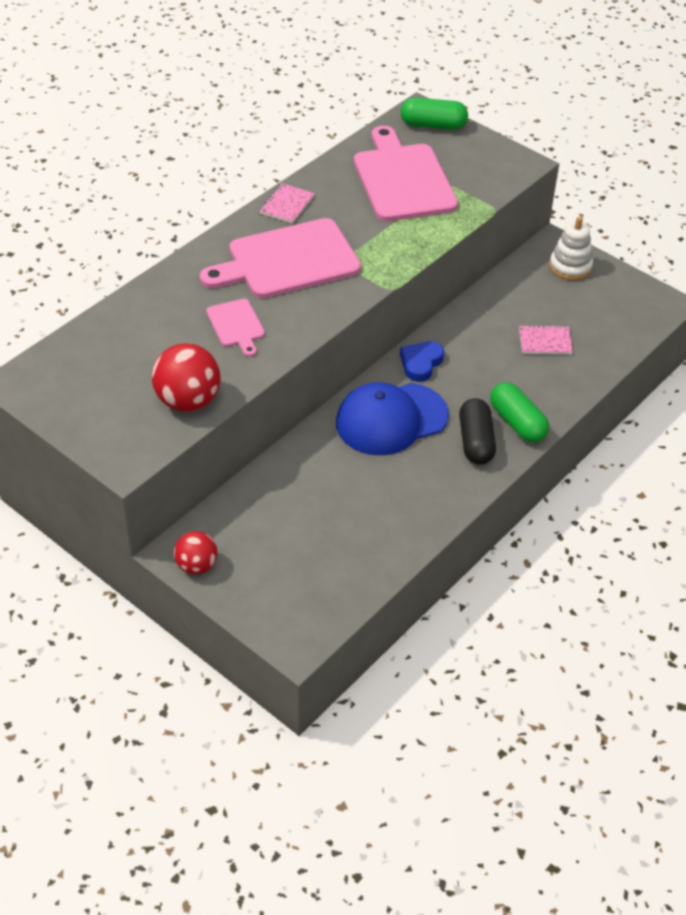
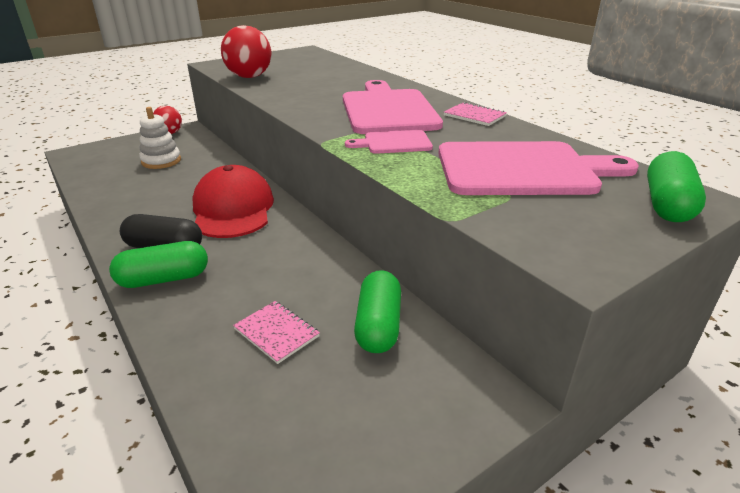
camera: 105 degrees right, 15 degrees down
pink cutting board [206,299,265,357] -> pink cutting board moved to [345,130,433,154]
blue cap [336,382,449,455] -> red cap [192,165,274,238]
blue heart [400,341,444,382] -> none
pink notebook [519,325,573,354] -> pink notebook turned 60 degrees counterclockwise [233,301,320,364]
white stacking toy [550,216,593,280] -> white stacking toy moved to [139,107,181,169]
none -> green capsule [354,270,401,353]

